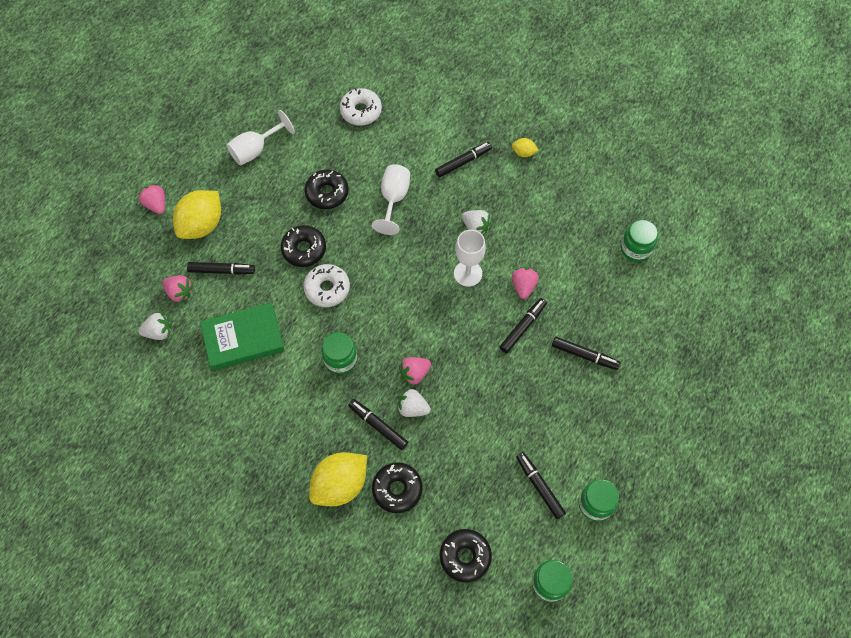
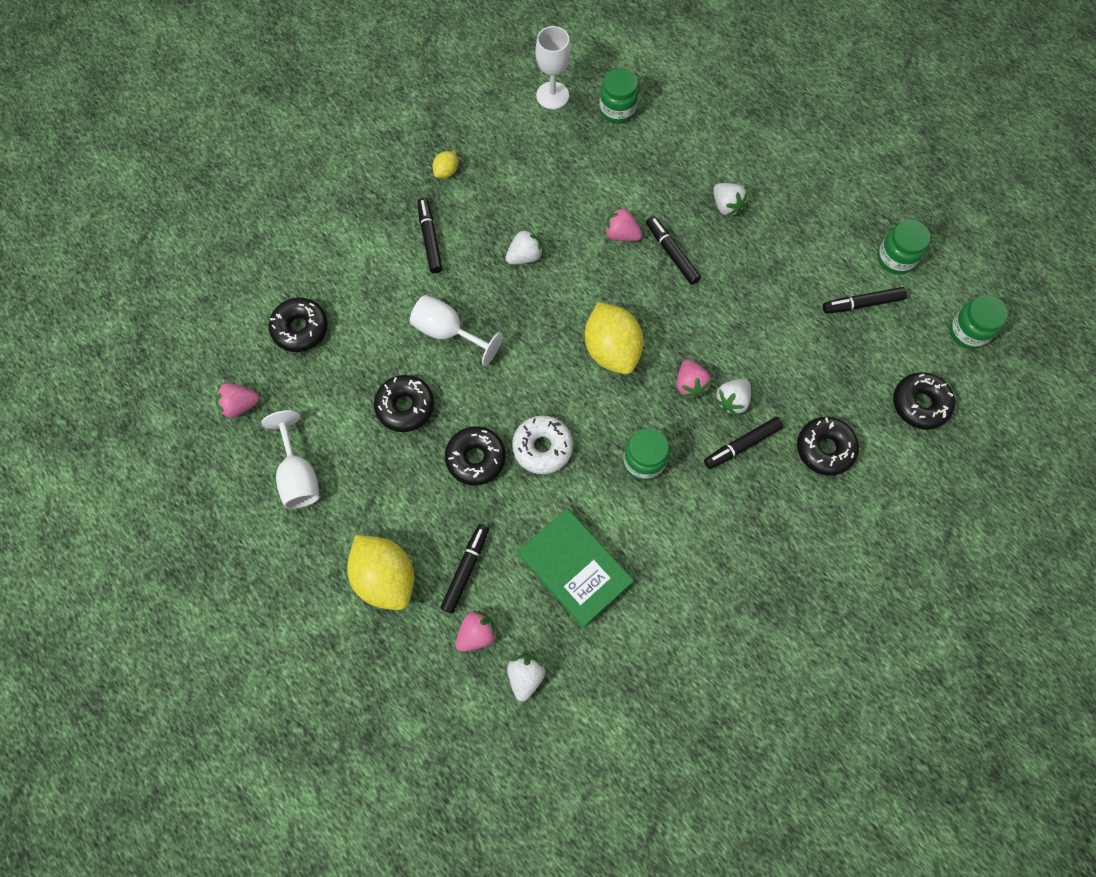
camera: 70 degrees left, 5 degrees up
pink strawberry [138,184,165,214] -> pink strawberry moved to [216,383,259,418]
green book [200,303,285,371] -> green book turned 45 degrees counterclockwise [518,509,634,628]
yellow lemon [309,452,367,506] -> yellow lemon moved to [585,302,644,374]
white donut [340,88,382,126] -> black donut [269,297,328,352]
white goblet [454,229,486,287] -> white goblet moved to [536,26,571,110]
black marker [552,337,621,370] -> white strawberry [713,183,748,216]

